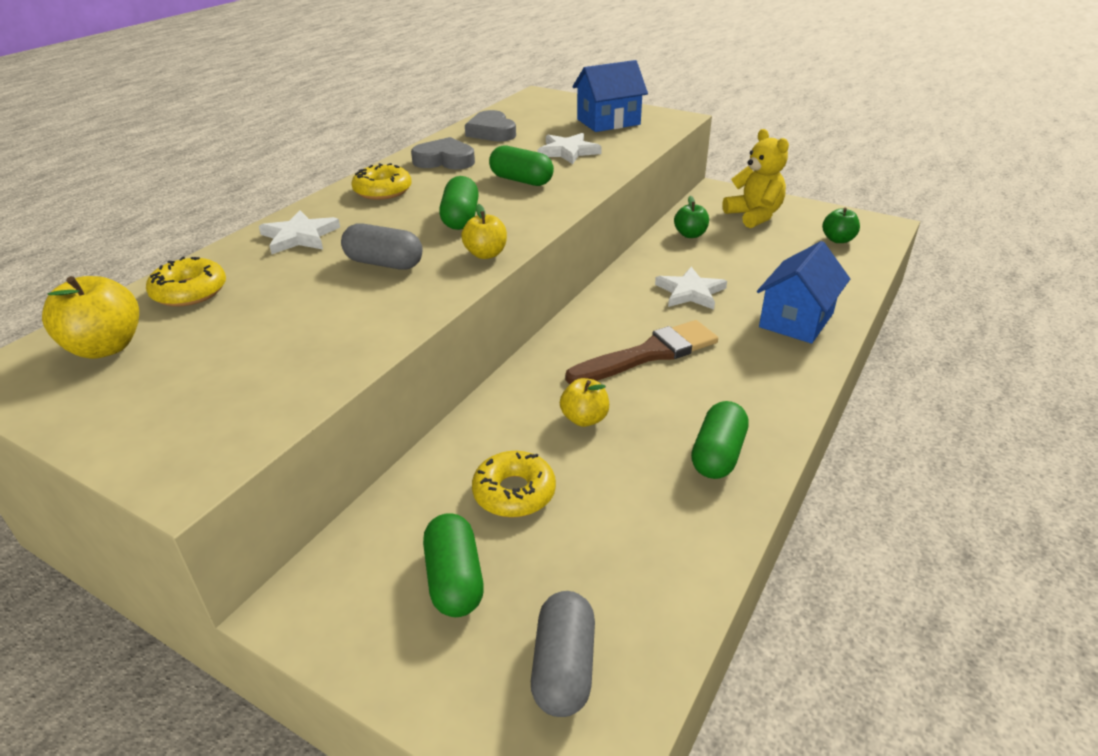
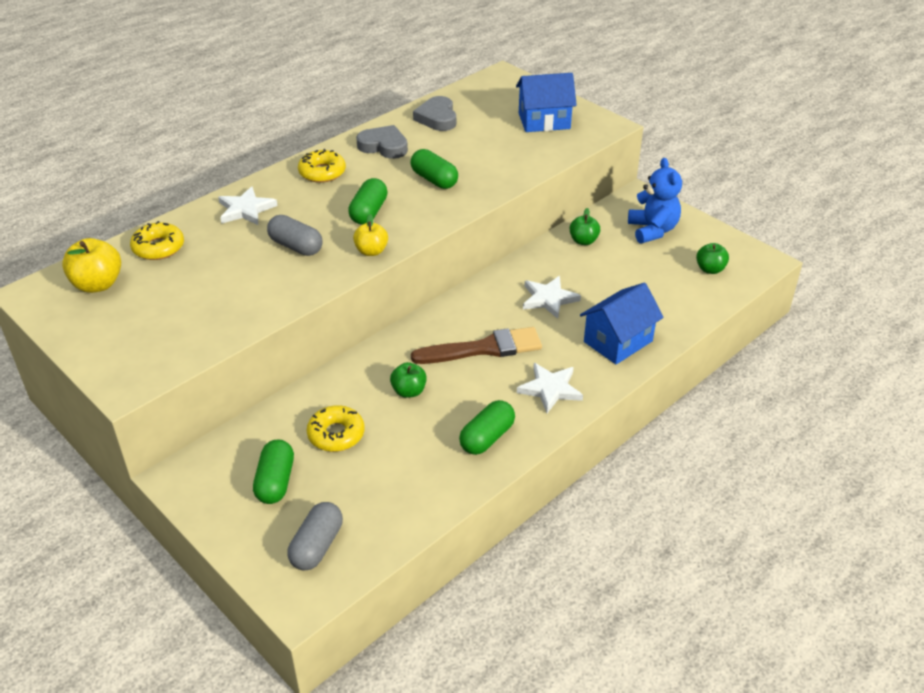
camera: 15 degrees right, 5 degrees up
white star [537,133,602,164] -> white star moved to [517,363,583,413]
yellow apple [560,378,609,427] -> green apple [390,362,427,398]
yellow teddy bear [723,129,789,228] -> blue teddy bear [628,158,682,244]

